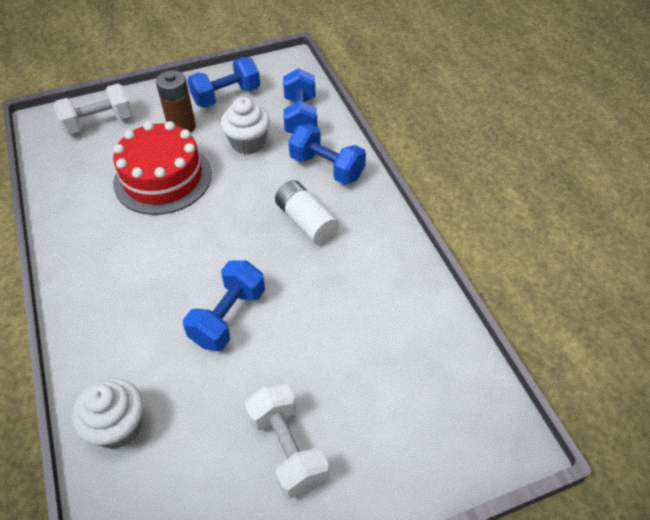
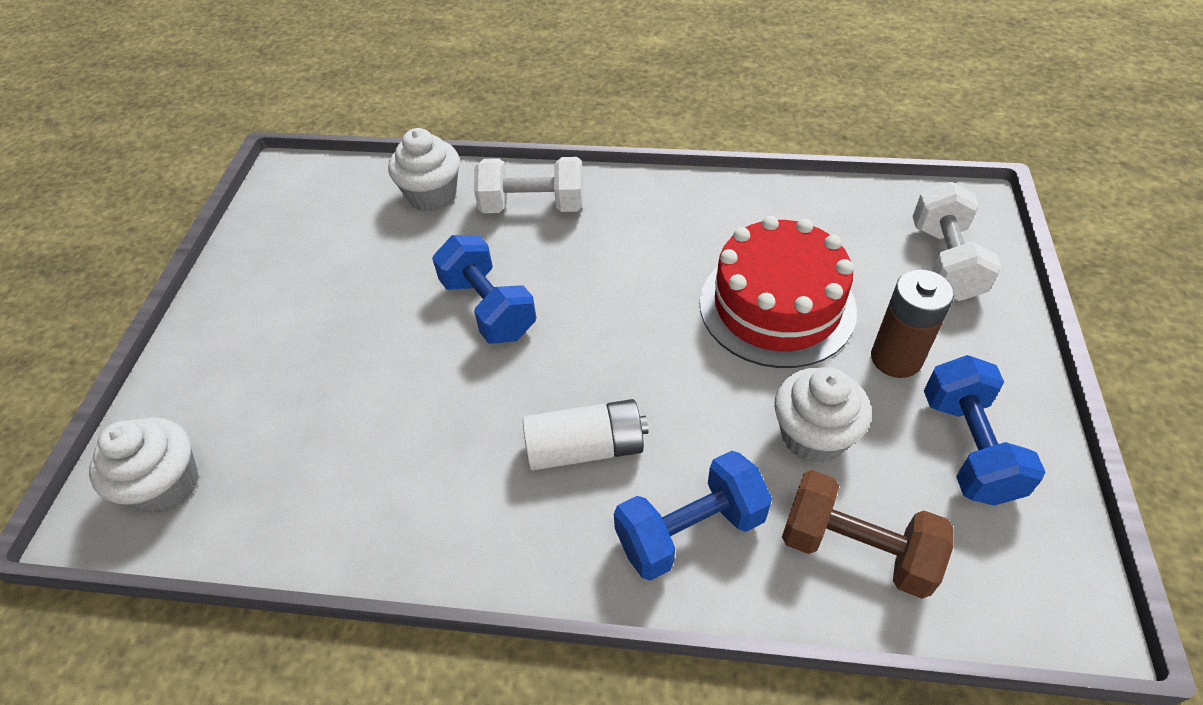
camera: 120 degrees right, 0 degrees up
white dumbbell [245,383,329,499] -> white dumbbell moved to [474,157,583,213]
blue dumbbell [283,68,317,134] -> brown dumbbell [782,470,954,599]
none -> white cupcake [89,417,199,514]

